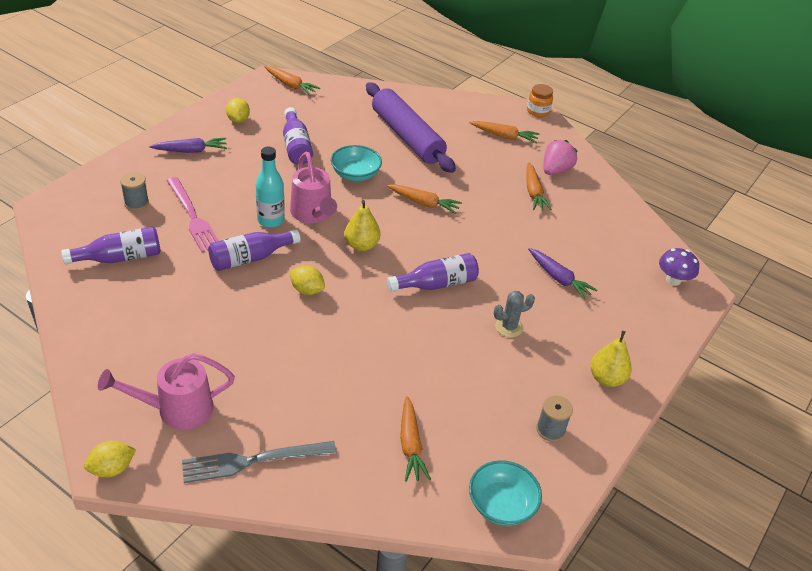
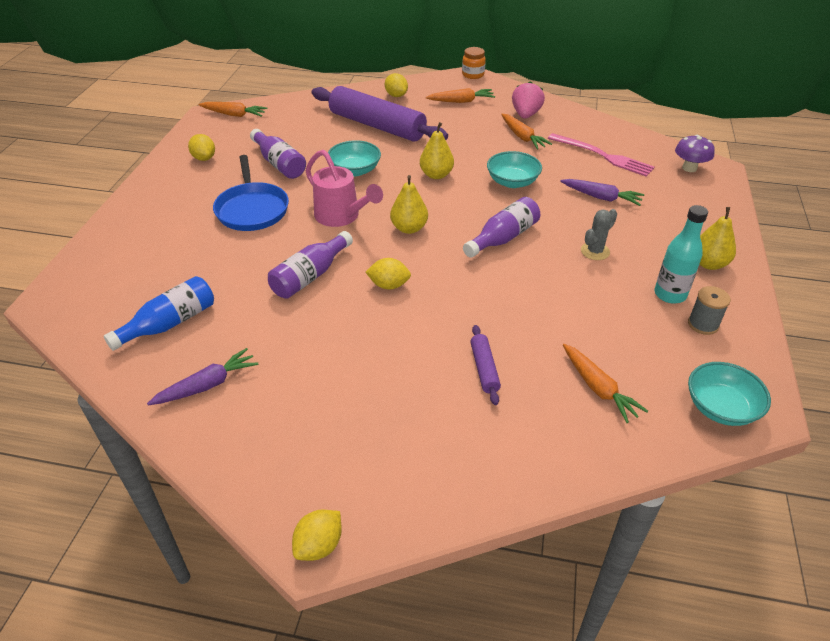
camera: 20 degrees left, 0 degrees up
purple bottle [61,227,161,264] -> blue bottle [104,276,214,351]
pink watering can [98,353,235,430] -> none
grey spool [120,172,149,211] -> none
purple carrot [150,138,227,153] -> purple carrot moved to [147,348,258,405]
pink fork [166,177,219,252] -> pink fork moved to [548,133,655,177]
grey fork [182,441,337,483] -> none
turquoise bottle [256,147,285,228] -> turquoise bottle moved to [654,205,708,304]
orange carrot [387,184,462,214] -> yellow pear [420,122,454,179]
none -> blue pan [213,155,289,231]
none -> yellow lemon [385,73,408,97]
none -> purple rolling pin [470,325,501,405]
none -> turquoise bowl [487,151,542,188]

